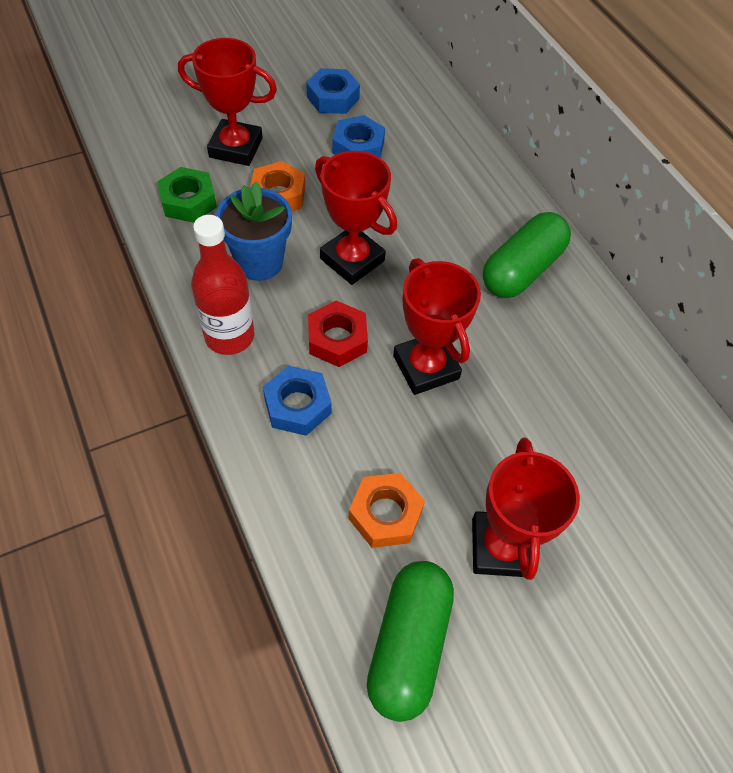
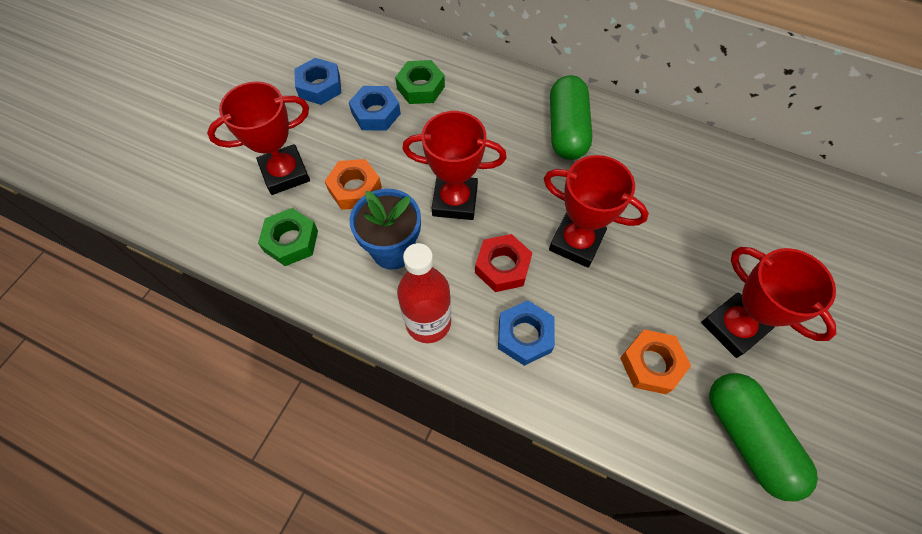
camera: 35 degrees left, 5 degrees up
none -> green nut [395,60,445,104]

